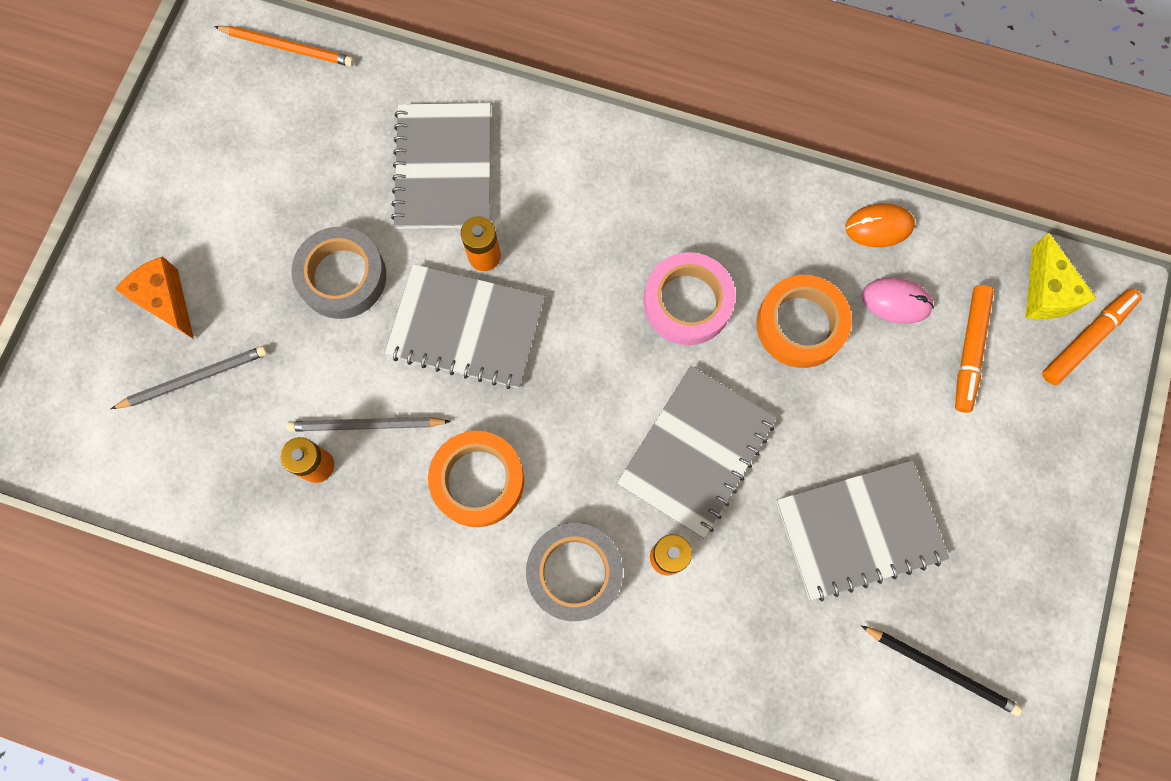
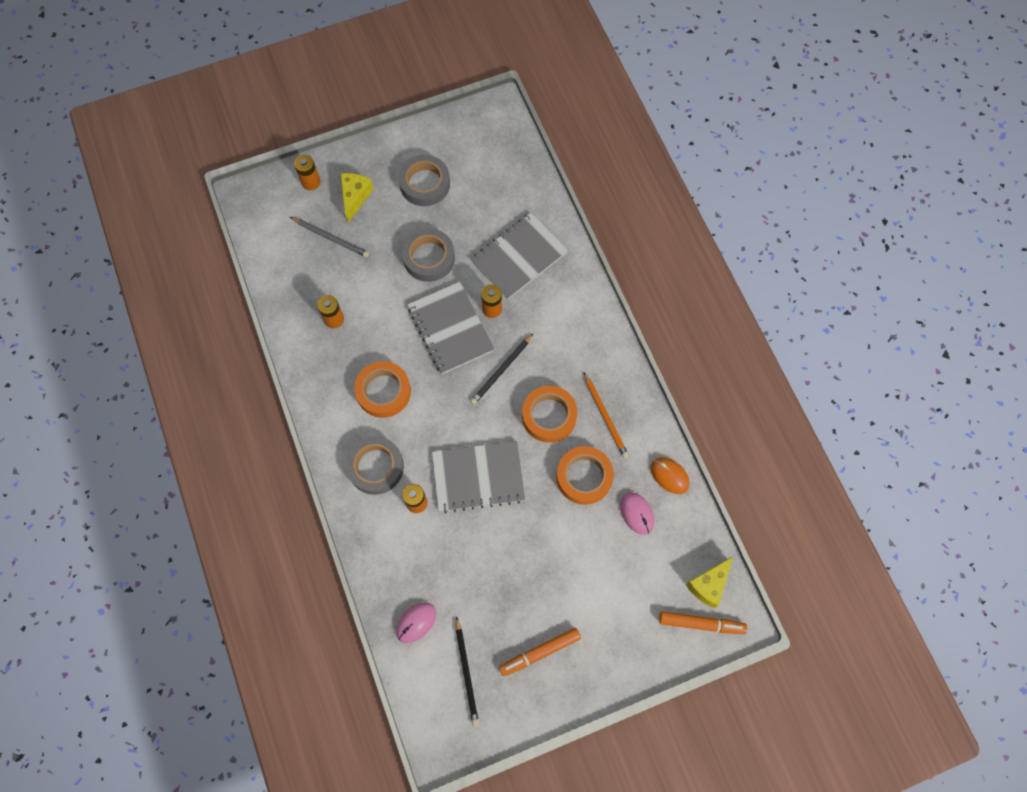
camera: 50 degrees right, 5 degrees down
orange cheese [115,256,194,339] -> yellow cheese [340,173,374,223]
orange pencil [214,26,354,67] -> orange pencil moved to [584,373,629,458]
grey pencil [286,417,451,432] -> none
pink tape [644,252,736,345] -> orange tape [522,386,578,443]
grey notebook [776,460,950,601] -> none
orange marker [955,285,994,413] -> orange marker moved to [499,628,581,676]
none -> orange battery [294,155,320,190]
none -> pink mouse [396,602,436,643]
none -> grey tape [398,155,450,206]
none -> black pencil [470,334,533,405]

